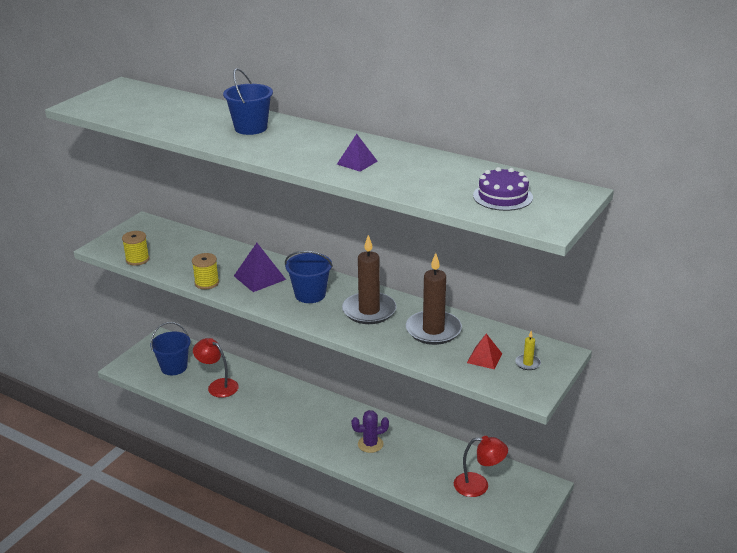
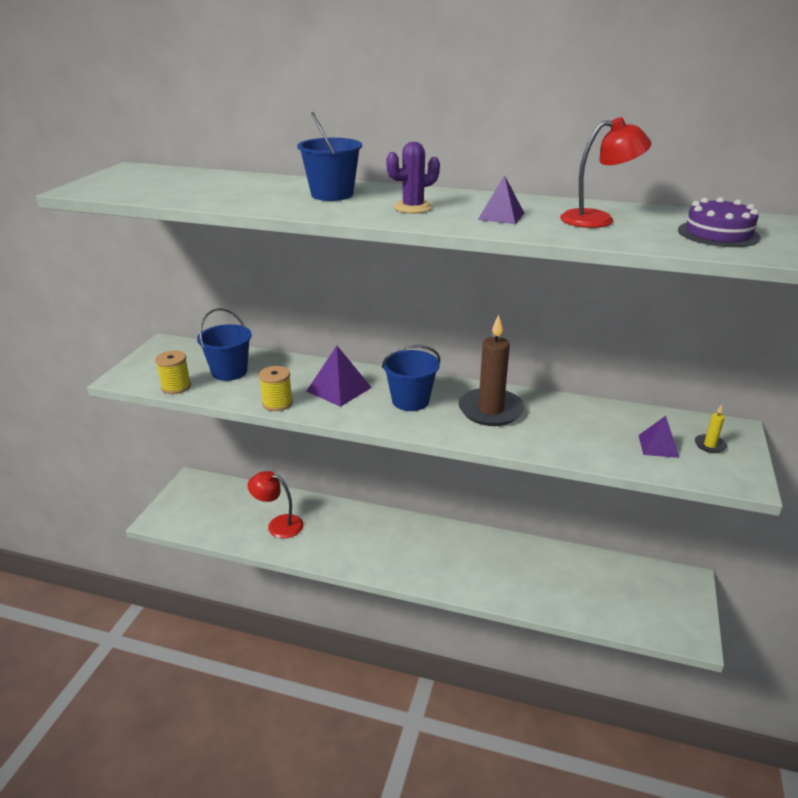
camera: 15 degrees left, 0 degrees up
blue bucket [151,322,191,375] -> blue bucket moved to [197,308,252,381]
purple cactus [351,410,389,453] -> purple cactus moved to [386,142,440,214]
brown candle [406,253,462,345] -> none
red lamp [454,436,508,497] -> red lamp moved to [560,117,652,228]
red pyramid [467,334,502,369] -> purple pyramid [639,416,680,458]

